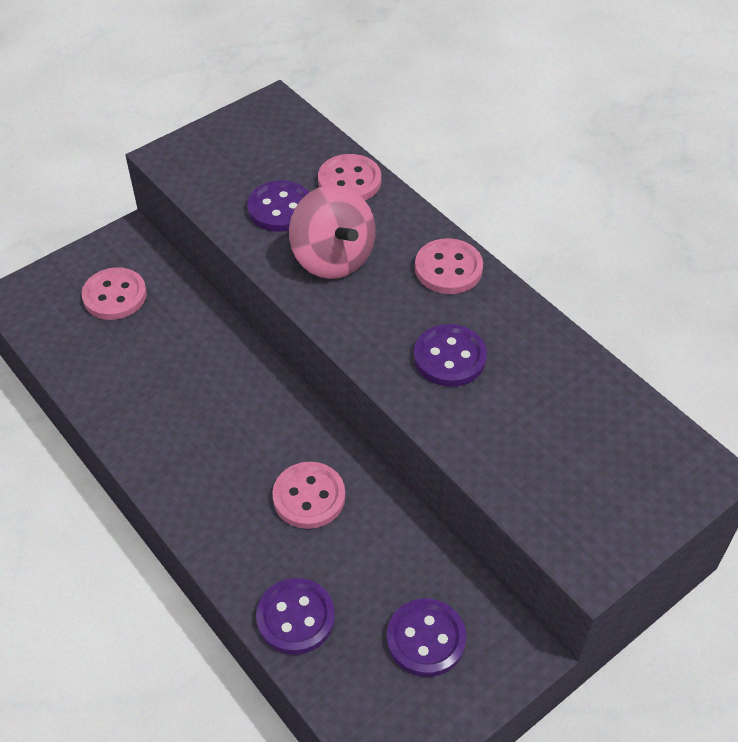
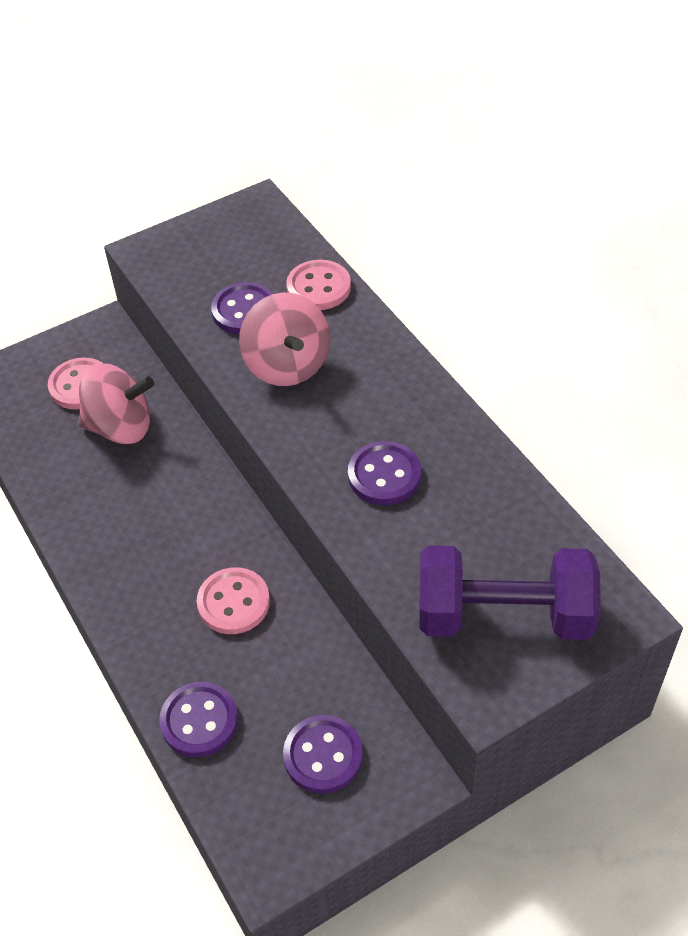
camera: 10 degrees right, 0 degrees up
pink button [415,238,483,294] -> none
none -> pink spinning top [78,363,154,444]
none -> purple dumbbell [419,546,600,640]

